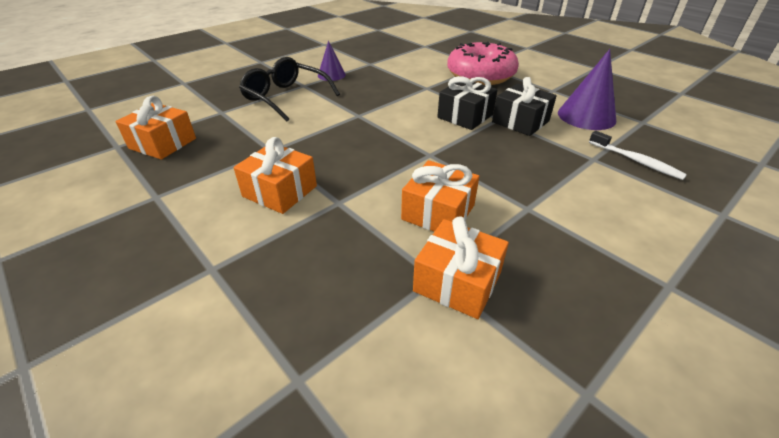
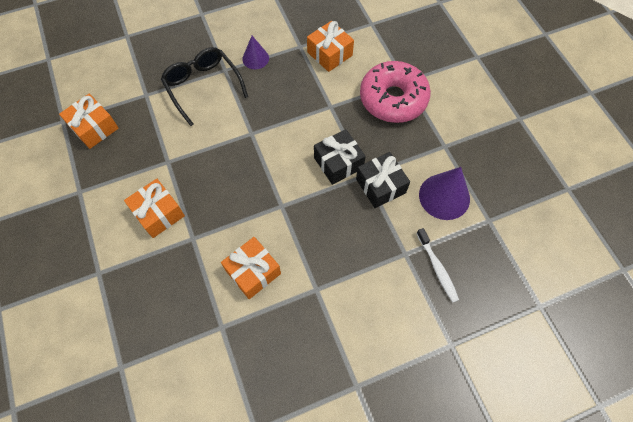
camera: 20 degrees right, 25 degrees up
orange gift [413,216,509,319] -> orange gift moved to [307,21,354,72]

